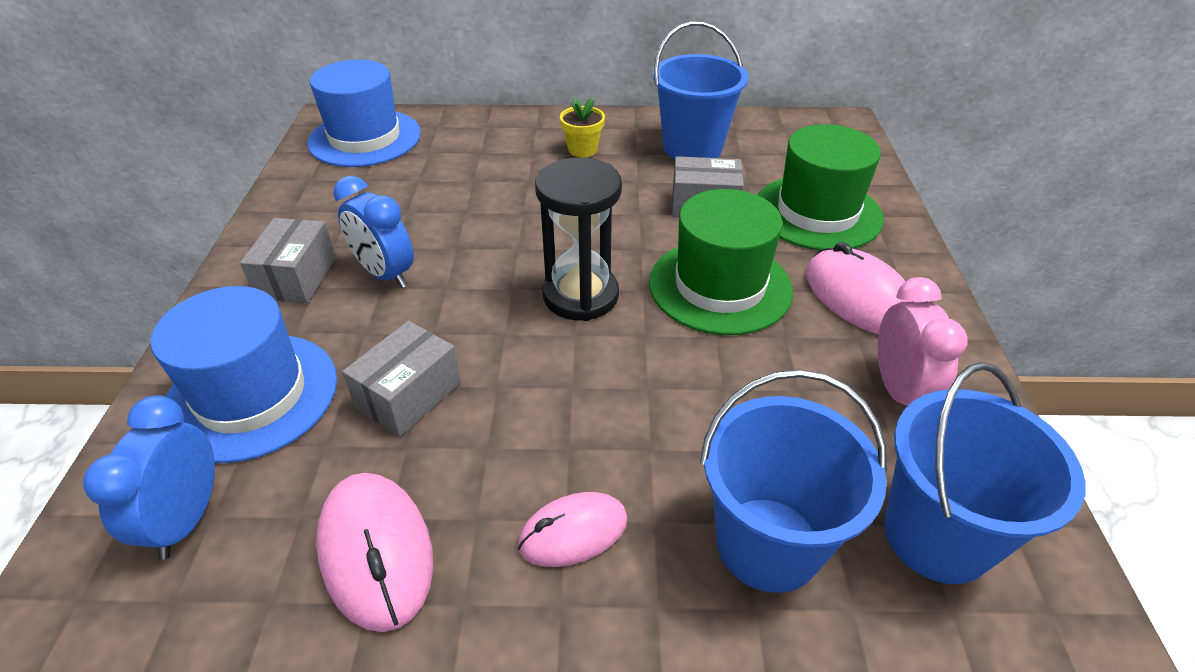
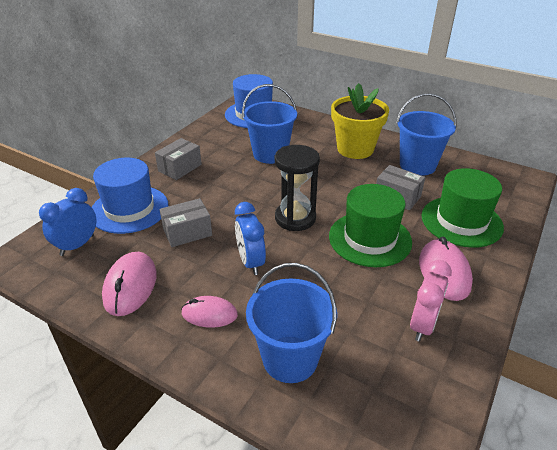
camera: 30 degrees right, 5 degrees down
blue clock [333,176,414,288] -> blue clock moved to [235,202,266,275]
yellow flower pot [560,98,605,157] -> yellow flower pot [331,83,389,159], size x2.16
blue bucket [884,362,1086,584] -> blue bucket moved to [242,84,297,164]

